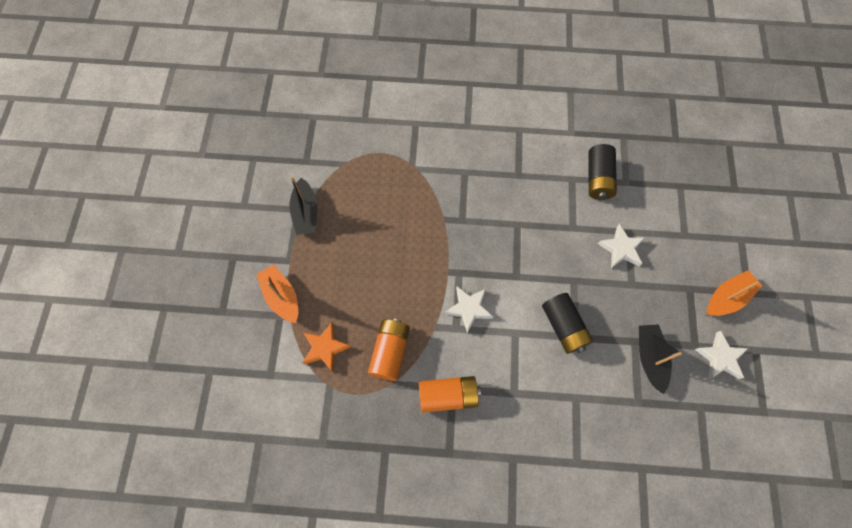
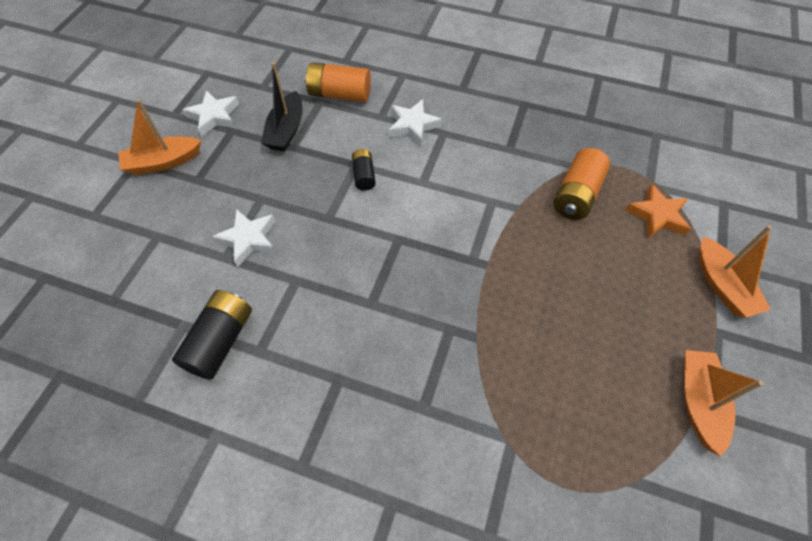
camera: 165 degrees left, 10 degrees down
black boat [289,176,318,235] -> orange boat [684,350,764,457]
orange battery [419,376,481,413] -> orange battery moved to [305,62,371,102]
white star [445,286,493,333] -> white star moved to [389,99,442,146]
black battery [542,293,593,354] -> black battery [352,149,376,191], size x0.58

